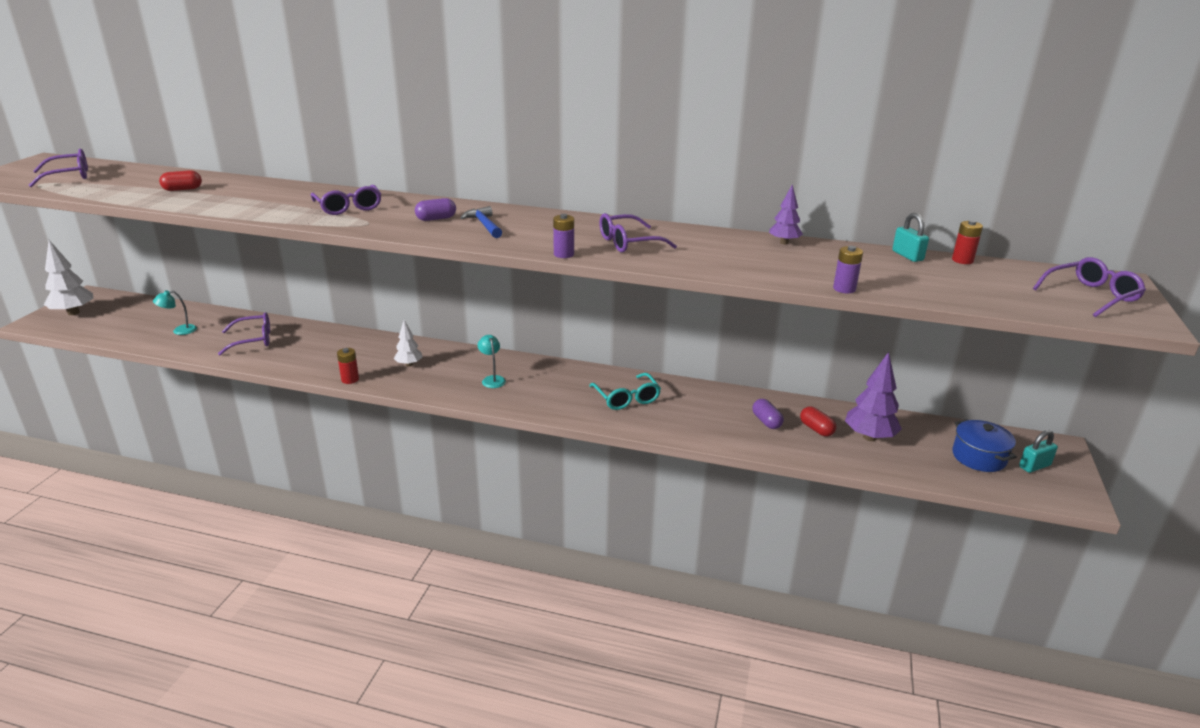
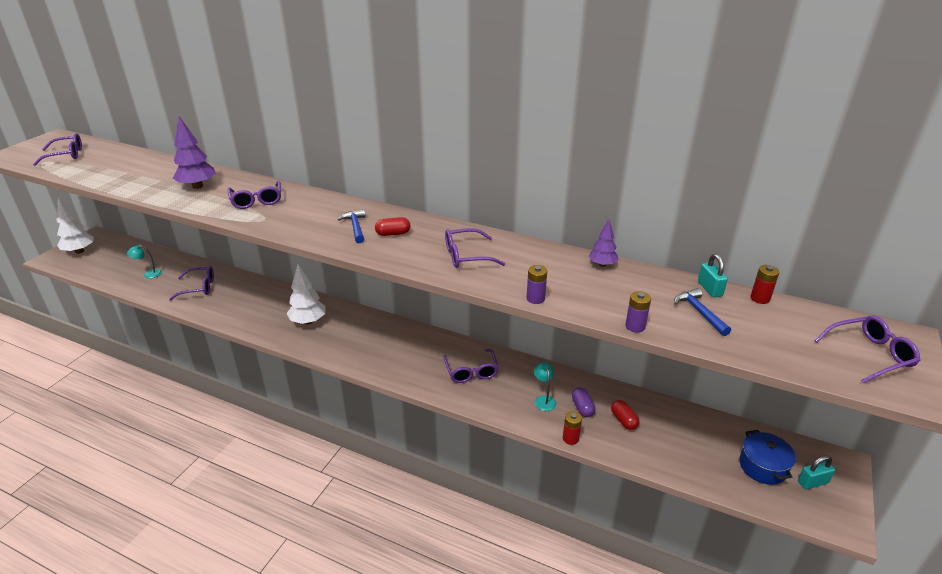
camera: 10 degrees right, 5 degrees up
red capsule [159,170,202,191] -> red capsule moved to [375,217,410,236]
red battery [337,348,359,384] -> red battery moved to [563,411,582,445]
white tree [394,320,423,366] -> white tree [287,264,326,325], size x1.69
purple capsule [415,198,456,221] -> none
turquoise lamp [477,335,506,388] -> turquoise lamp moved to [534,362,556,411]
purple battery [553,214,574,258] -> purple battery moved to [527,265,547,304]
turquoise glasses [589,373,661,410] -> purple glasses [443,349,499,383]
purple tree [845,352,902,441] -> purple tree moved to [173,116,216,189]
none -> blue hammer [674,288,731,336]

